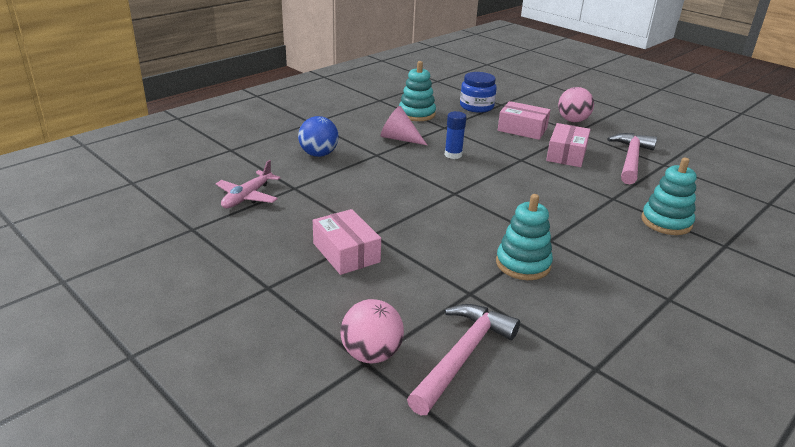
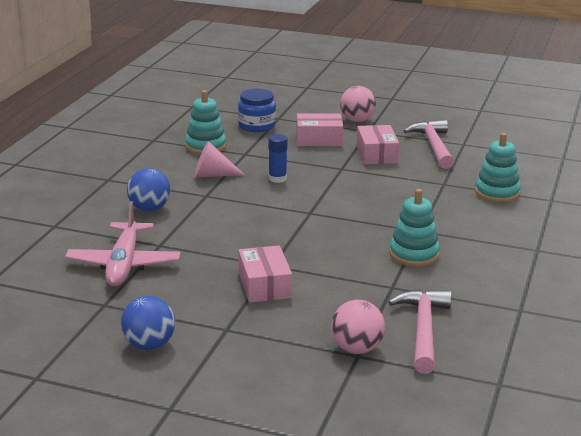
camera: 25 degrees left, 5 degrees down
pink plane [216,160,281,208] -> pink plane [65,201,180,286], size x1.52
pink box [313,209,381,275] -> pink box turned 45 degrees clockwise [238,245,292,303]
none -> blue ball [121,296,175,350]

